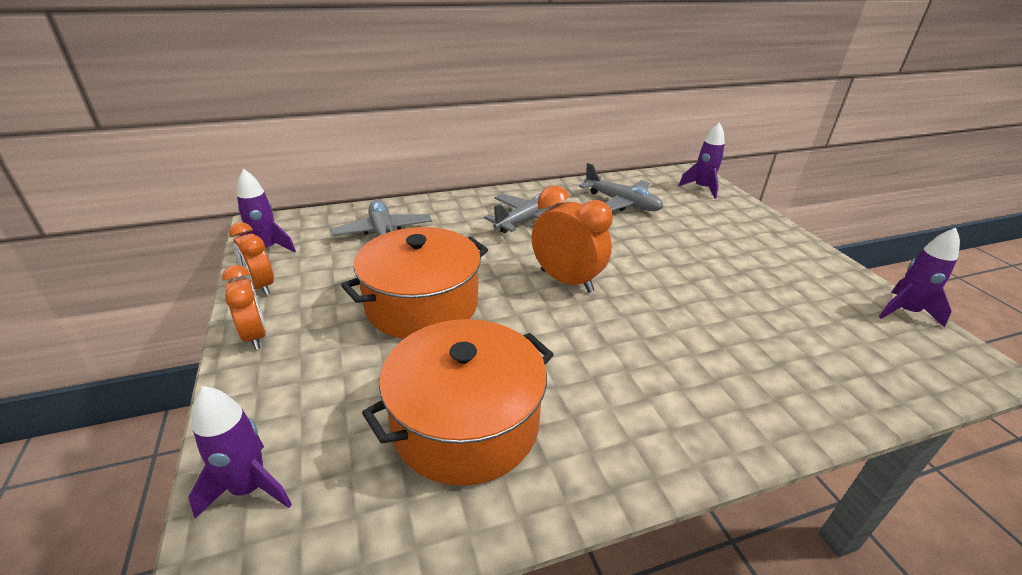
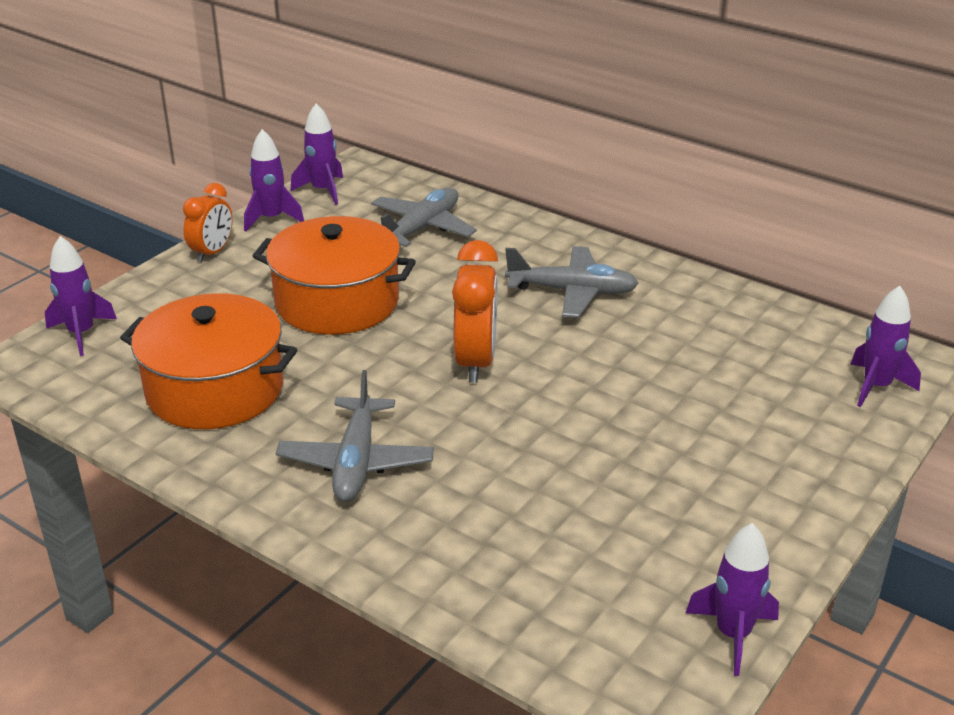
camera: 55 degrees right, 0 degrees up
orange clock [229,222,274,295] -> purple rocket [244,129,304,232]
grey plane [579,163,663,211] -> grey plane moved to [276,370,434,502]

